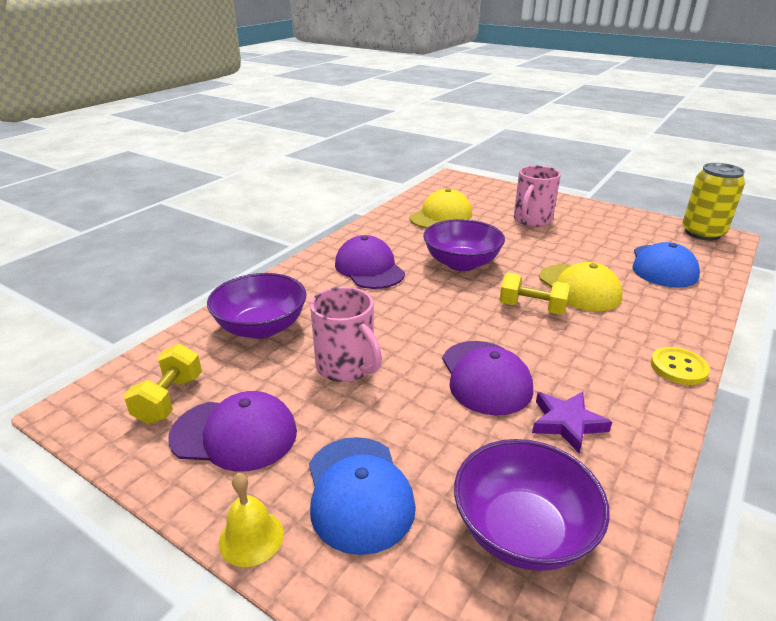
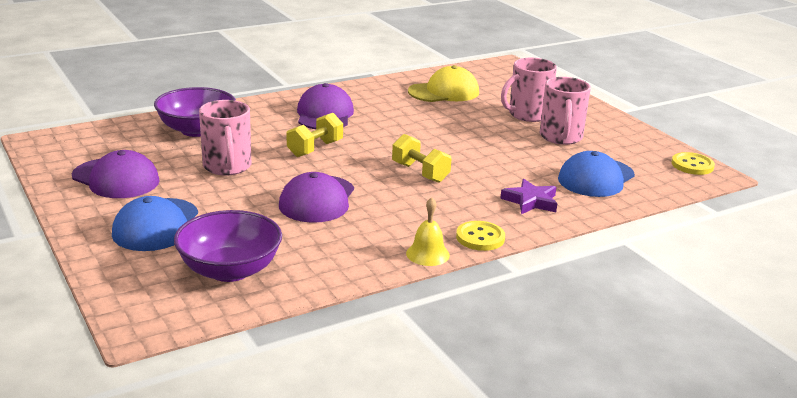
camera: 25 degrees right, 5 degrees down
yellow dumbbell [124,344,202,424] -> yellow dumbbell moved to [287,113,343,157]
yellow bell [219,473,284,567] -> yellow bell moved to [406,197,450,266]
purple bowl [423,219,505,271] -> none
purple star [532,392,612,453] -> purple star moved to [500,179,557,214]
yellow cap [539,262,623,311] -> none
yellow can [682,163,745,240] -> yellow button [672,152,715,175]
none -> pink mug [539,77,591,145]

